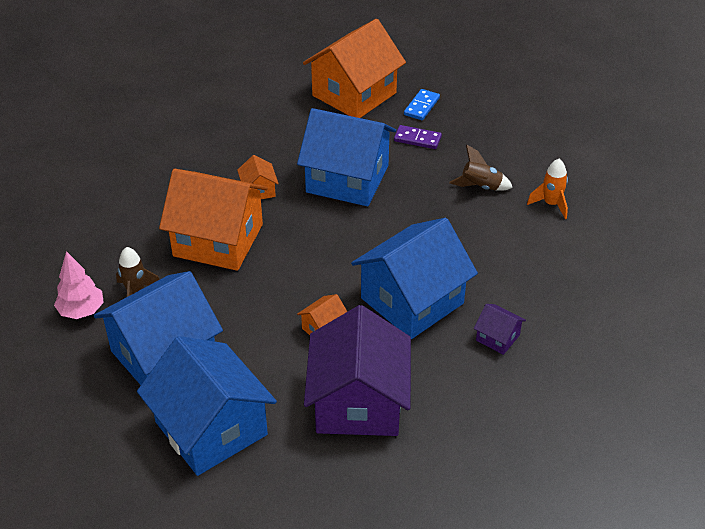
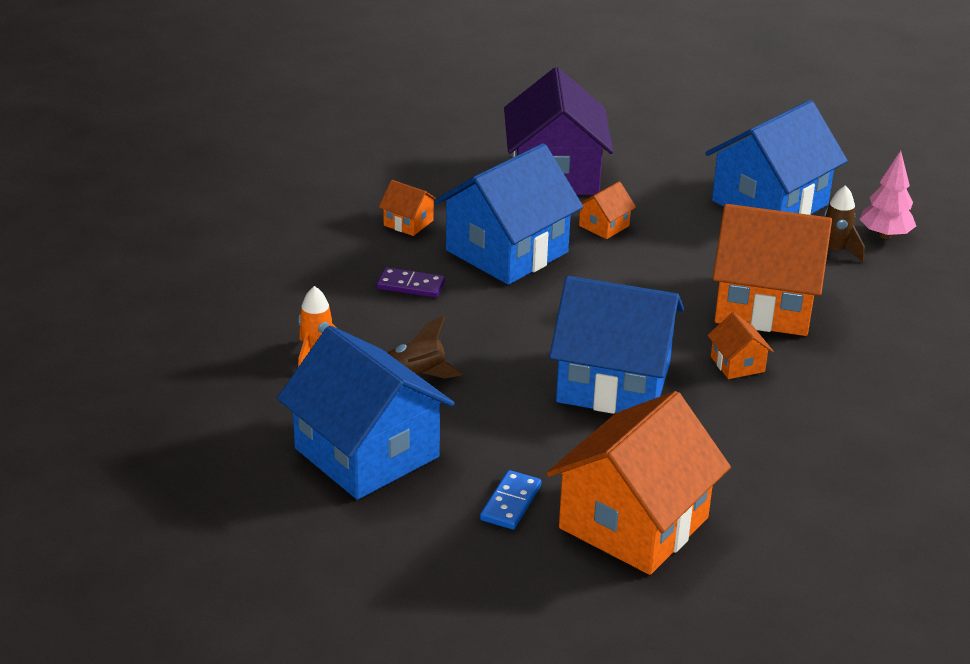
camera: 175 degrees right, 10 degrees down
blue house [137,336,277,476] -> blue house moved to [277,326,455,500]
purple domino [394,125,442,149] -> purple domino moved to [376,267,445,298]
purple house [474,304,526,355] -> orange house [379,180,437,236]

